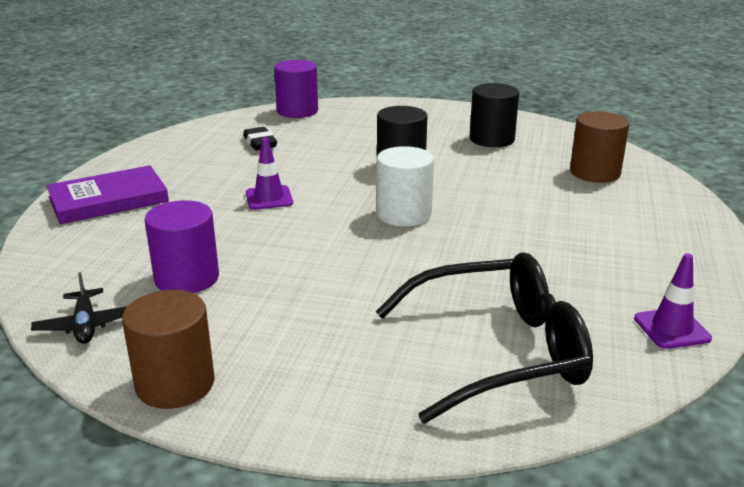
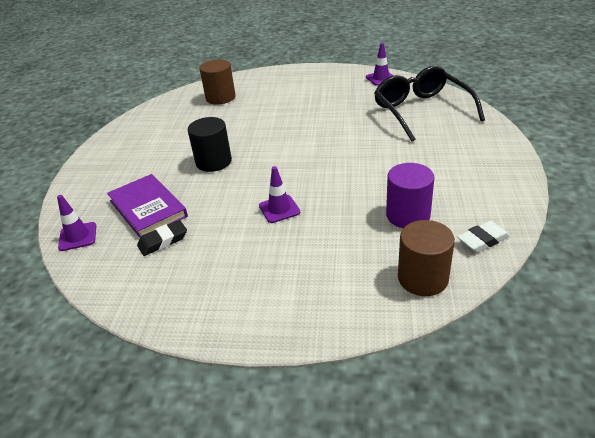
camera: 95 degrees left, 10 degrees up
black plane [31,272,128,344] -> white eraser [457,221,510,252]
purple book [46,165,169,224] -> purple book moved to [107,174,188,238]
brown cylinder [122,290,215,409] -> brown cylinder moved to [398,220,455,296]
purple cylinder [274,60,318,118] -> purple traffic cone [57,195,96,251]
white cylinder [377,146,434,226] -> none
black cylinder [469,83,519,147] -> none

